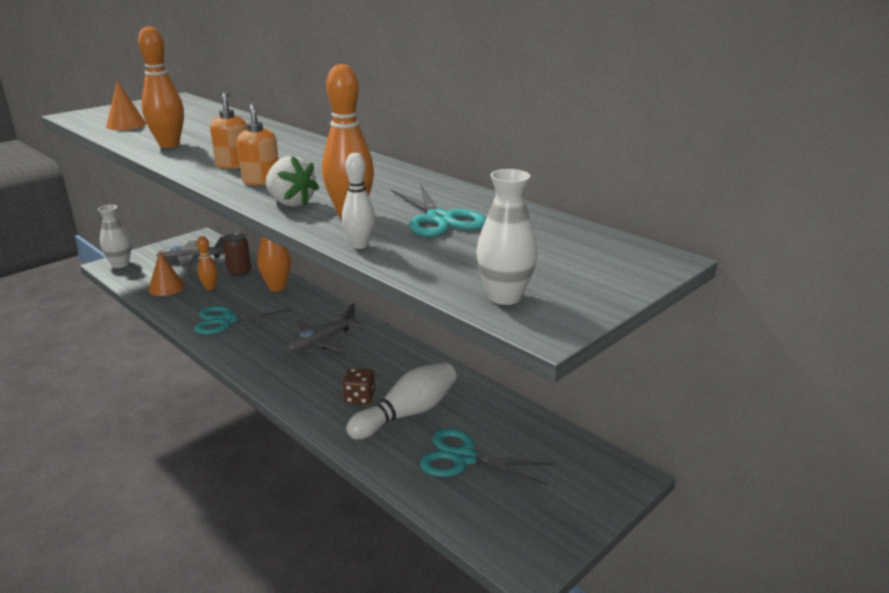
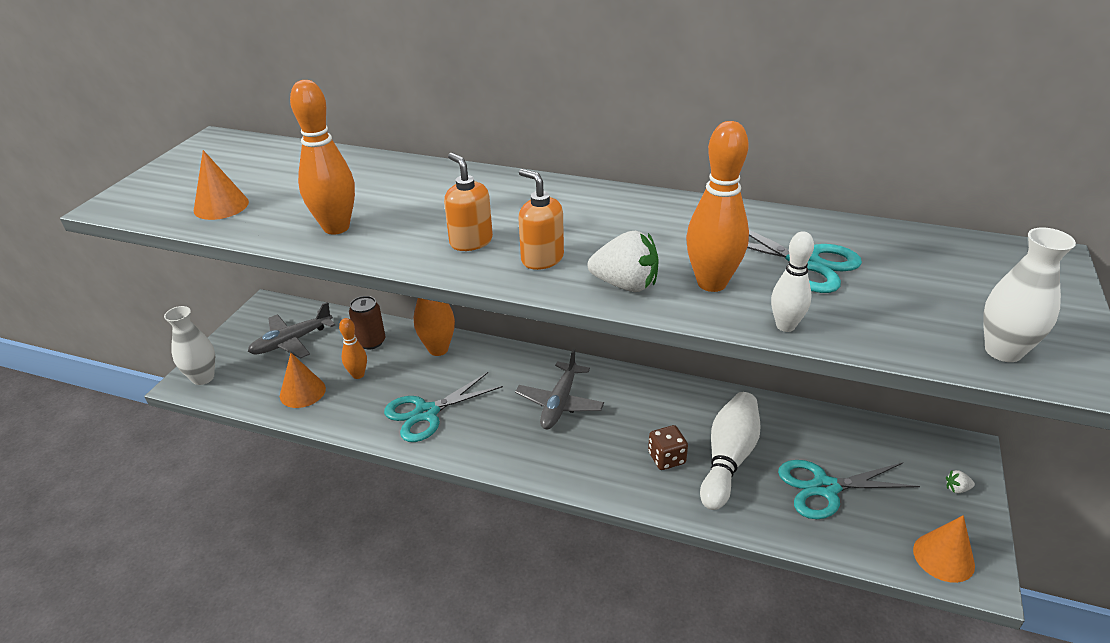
camera: 25 degrees left, 10 degrees up
none -> orange cone [913,515,975,583]
none -> white strawberry [946,470,975,494]

